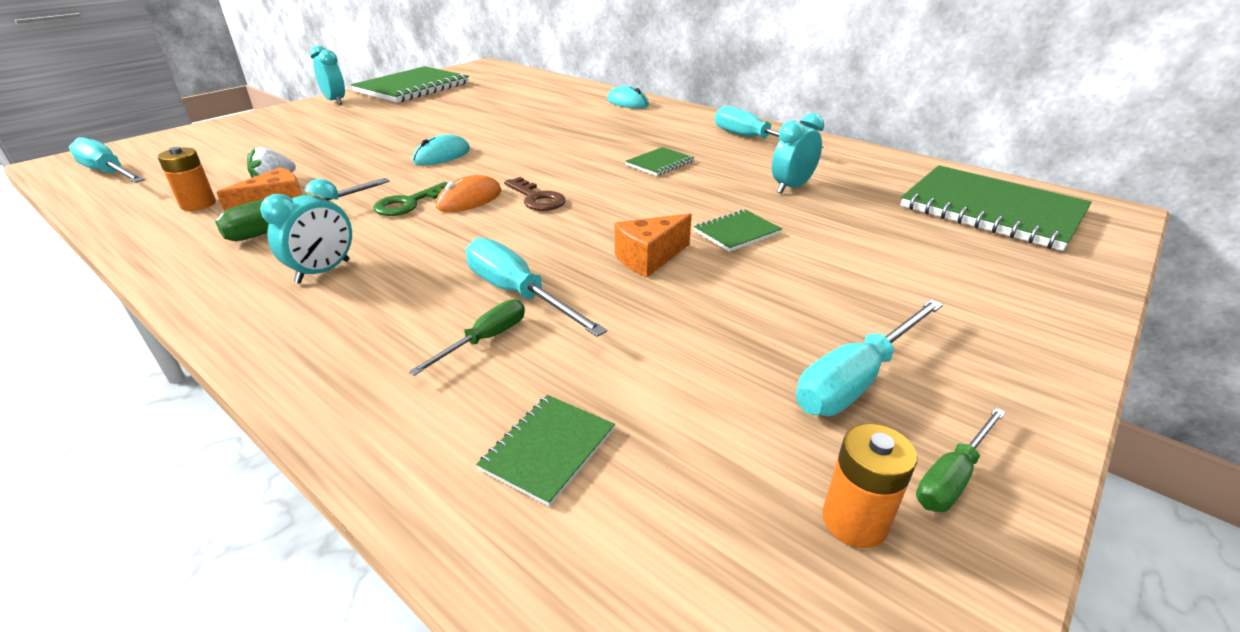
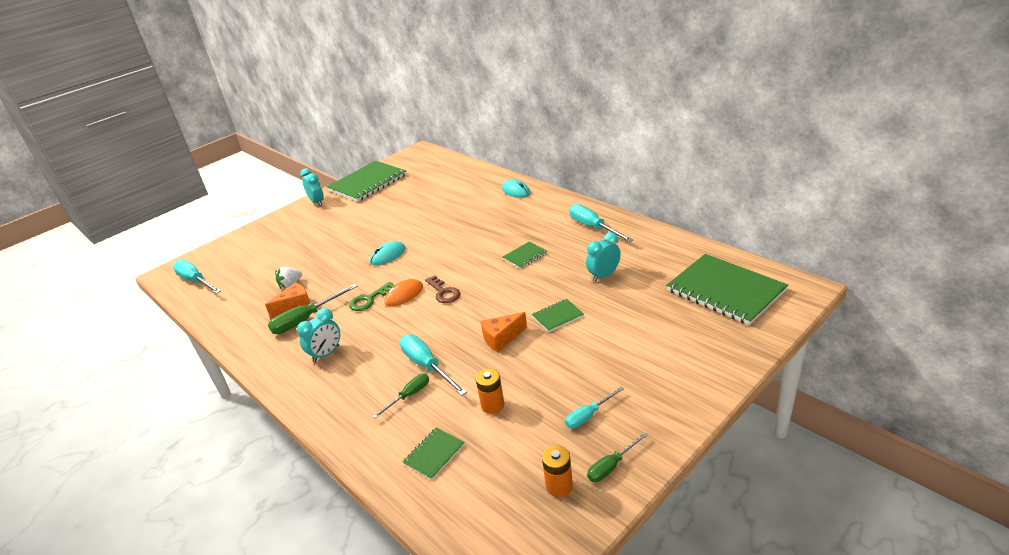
camera: 10 degrees right, 0 degrees up
orange battery [158,147,216,211] -> orange battery moved to [476,369,504,414]
turquoise screwdriver [796,299,943,416] -> turquoise screwdriver [565,386,624,429], size x0.61

